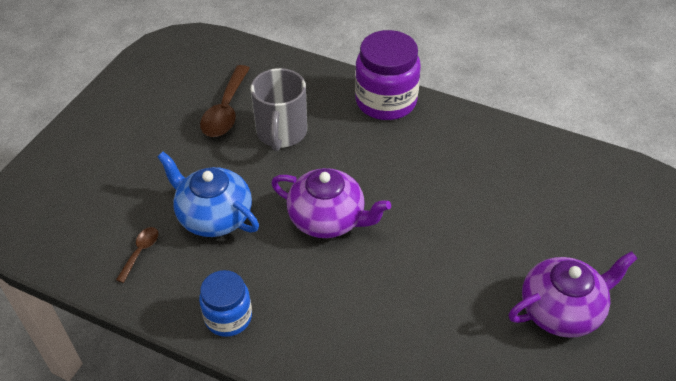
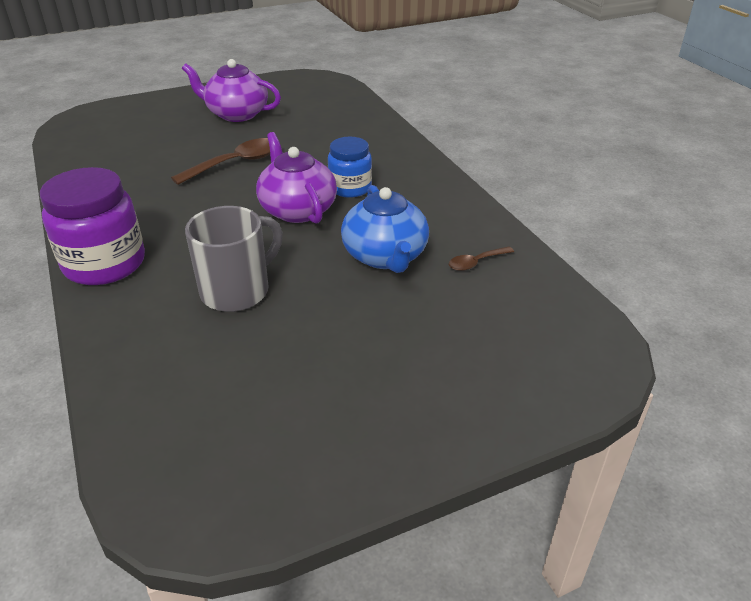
camera: 140 degrees left, 10 degrees down
blue jar [199,270,252,337] -> blue jar moved to [328,137,372,198]
brown spoon [200,65,250,137] -> brown spoon moved to [171,138,270,185]

